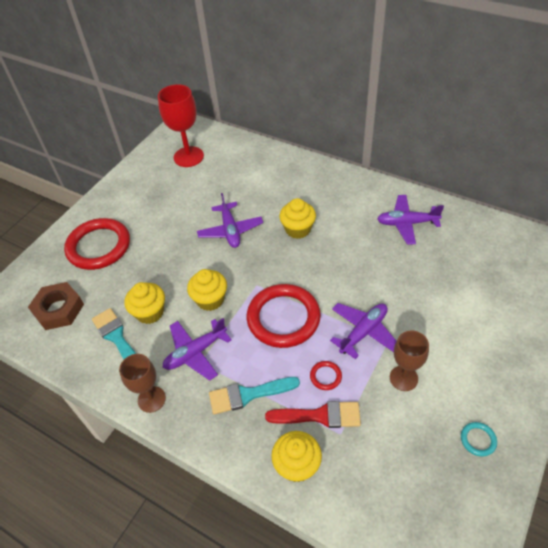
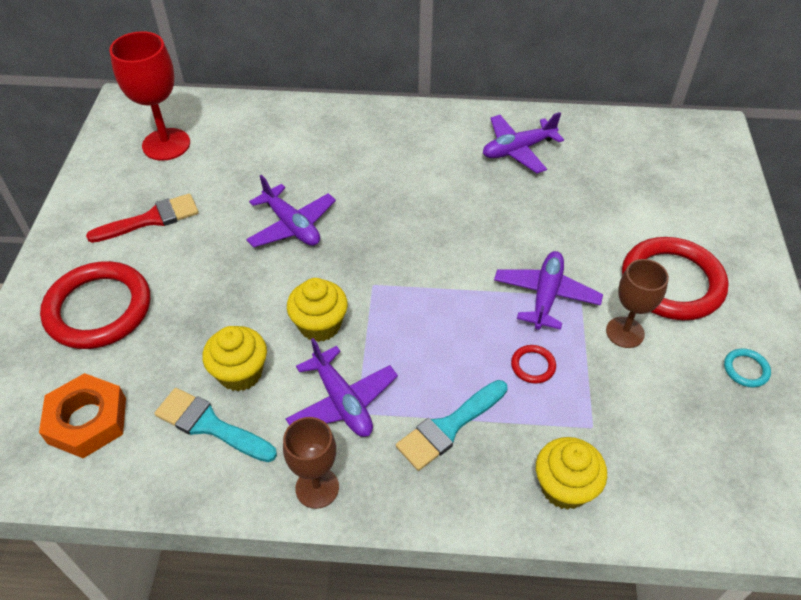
camera: 30 degrees left, 0 degrees up
brown nut [28,282,84,330] -> orange nut [39,373,126,458]
purple plane [163,318,232,381] -> purple plane turned 60 degrees counterclockwise [286,338,398,437]
red ring [247,284,321,348] -> red ring moved to [622,237,729,321]
red brush [265,401,361,428] -> red brush moved to [86,193,199,243]
yellow cupcake [279,198,316,239] -> none

